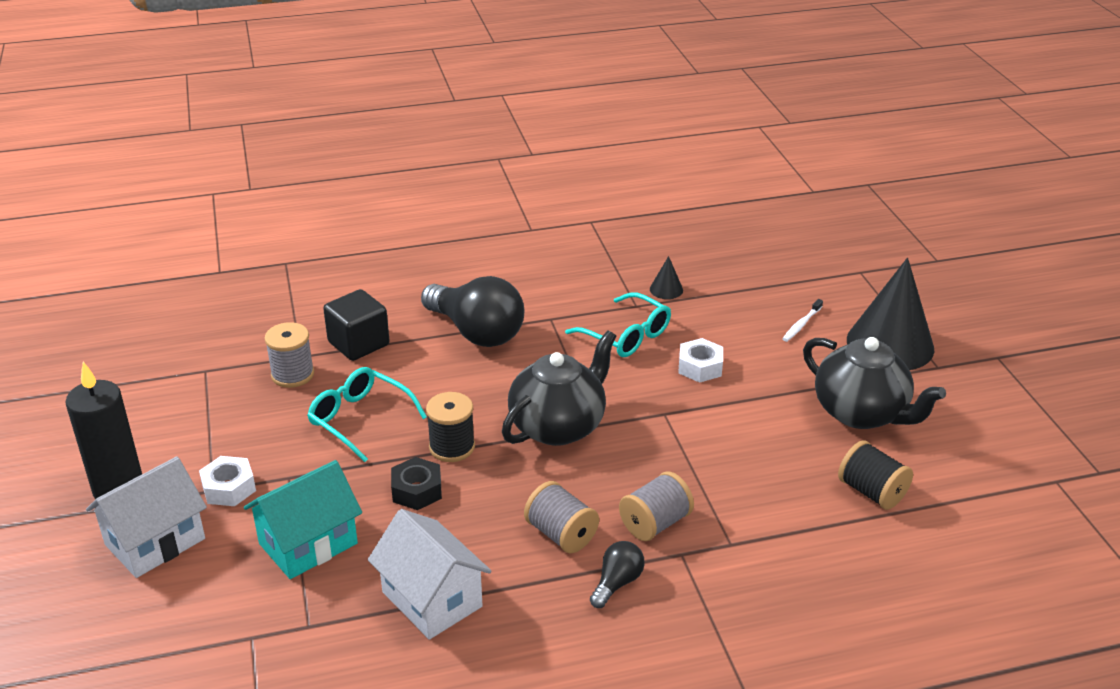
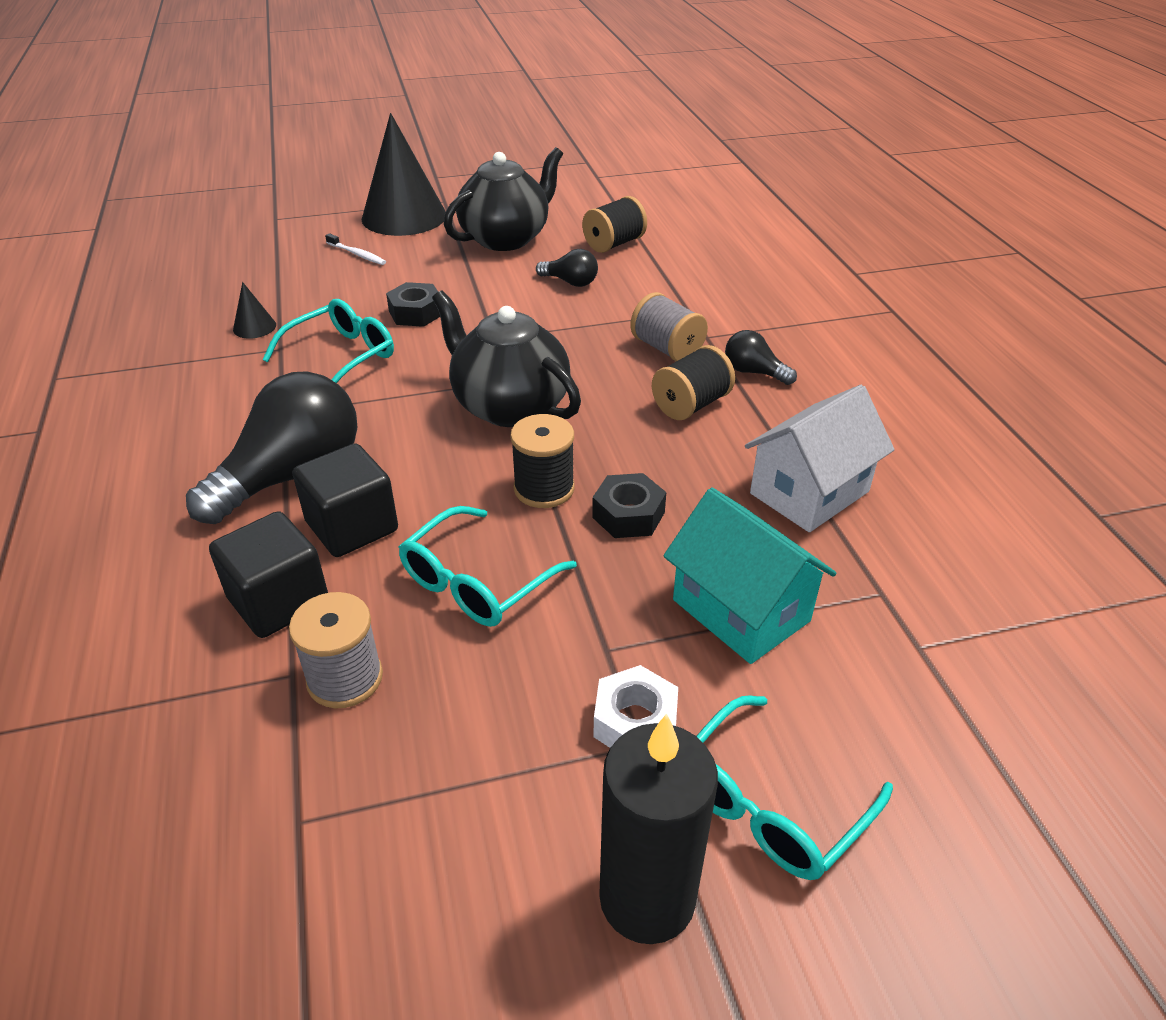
camera: 90 degrees left, 5 degrees up
white house [86,457,207,578] -> turquoise glasses [696,695,893,880]
grey spool [524,481,599,553] -> black spool [652,345,735,420]
white nut [678,338,723,383] -> black nut [386,282,440,327]
none -> black cube [293,443,398,557]
none -> black light bulb [536,249,598,287]

